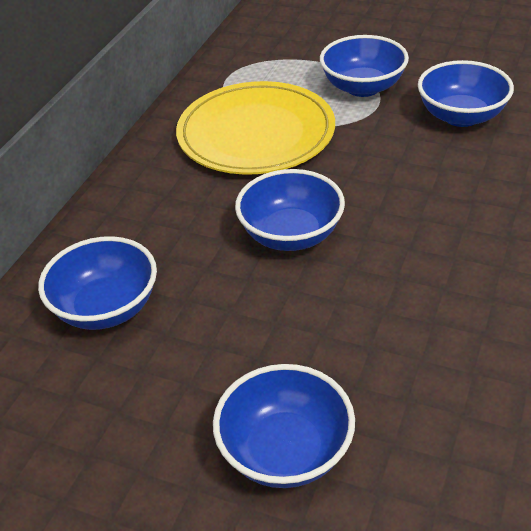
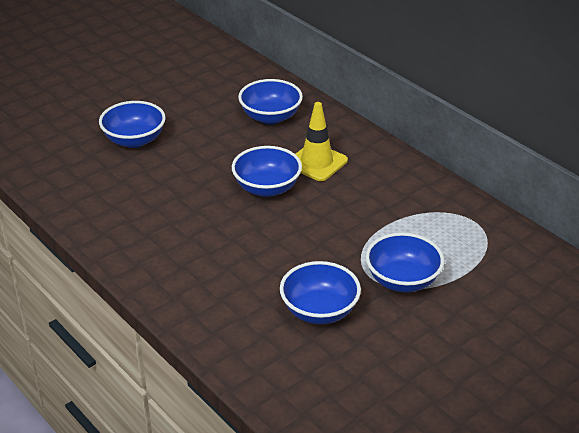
camera: 115 degrees right, 5 degrees down
yellow plate [176,81,335,174] -> none
none -> yellow traffic cone [296,102,348,181]

